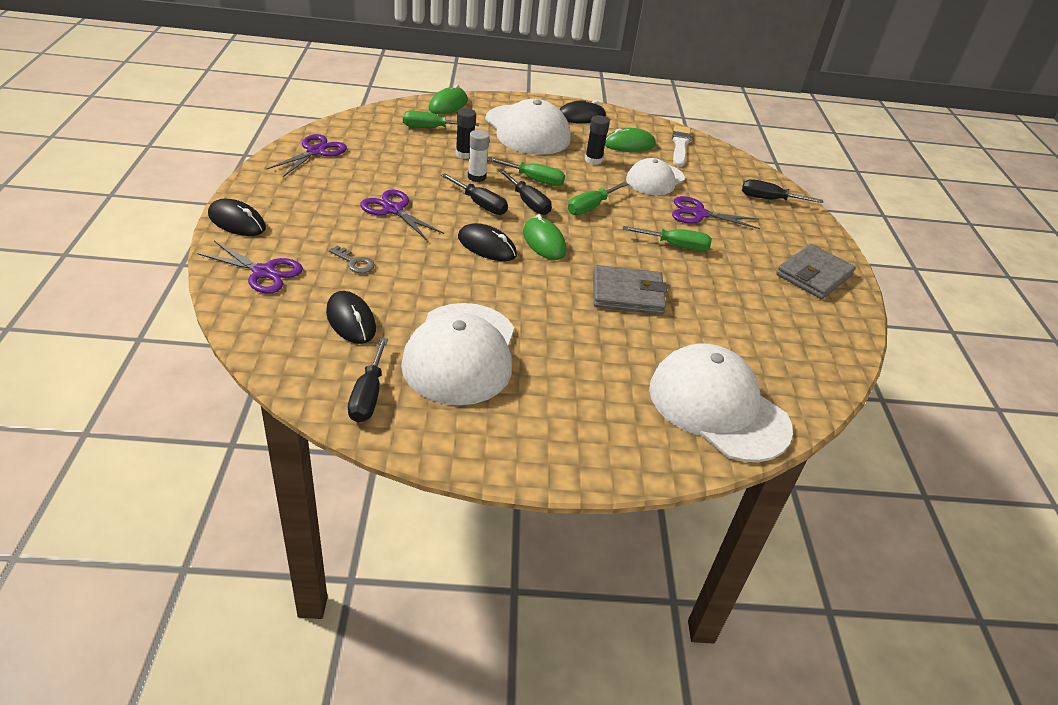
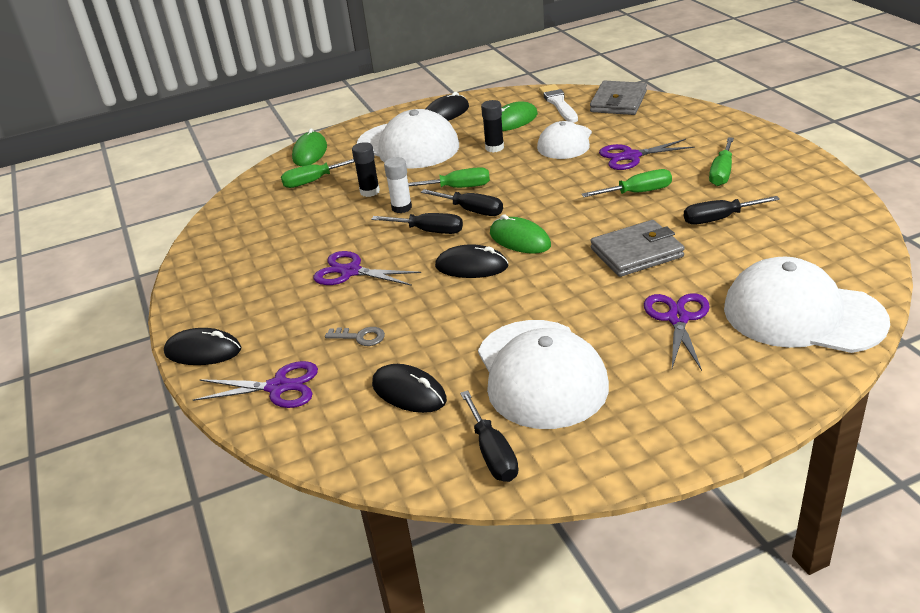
camera: 15 degrees left, 5 degrees down
purple scissors [267,134,347,177] -> purple scissors moved to [644,293,710,371]
green screwdriver [568,182,628,215] -> green screwdriver moved to [709,137,734,186]
black screwdriver [742,179,823,203] -> black screwdriver moved to [684,196,780,224]
grey wallet [776,244,856,299] -> grey wallet moved to [590,81,647,115]

